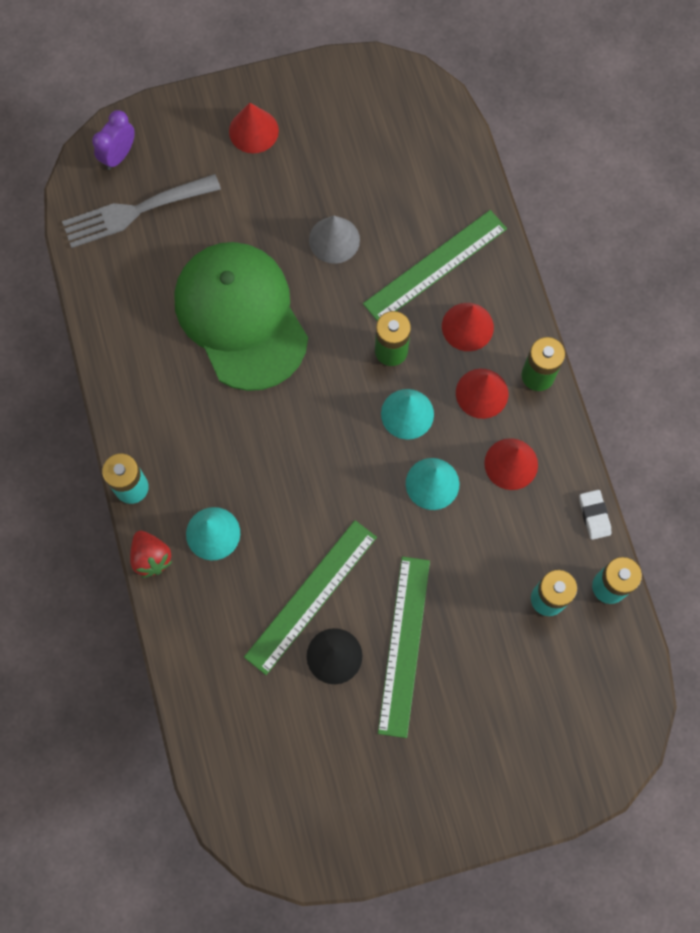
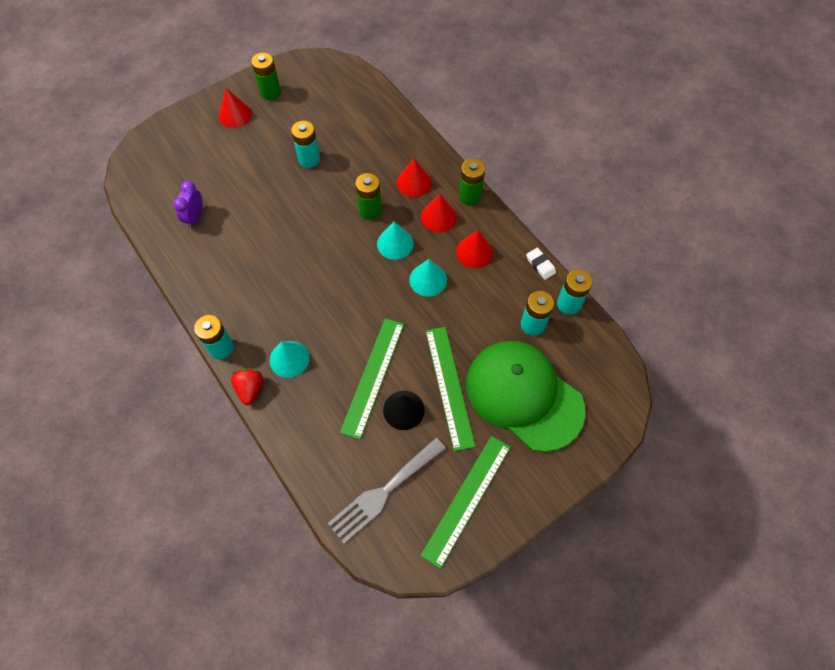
camera: 20 degrees left, 10 degrees down
grey fork [62,174,221,248] -> grey fork moved to [328,438,446,544]
purple clock [92,110,135,170] -> purple clock moved to [173,181,203,228]
red strawberry [130,531,173,578] -> red strawberry turned 135 degrees counterclockwise [231,368,263,405]
green cap [174,242,308,391] -> green cap moved to [466,341,585,452]
grey cone [309,216,360,264] -> turquoise battery [291,121,320,168]
green ruler [363,210,507,321] -> green ruler moved to [420,436,511,569]
none -> green battery [251,53,281,100]

